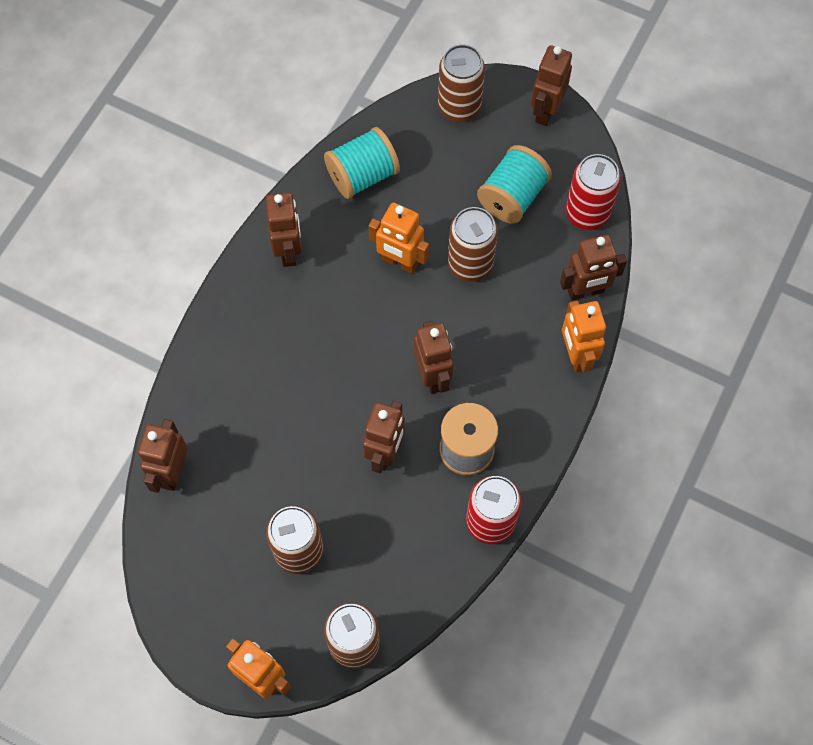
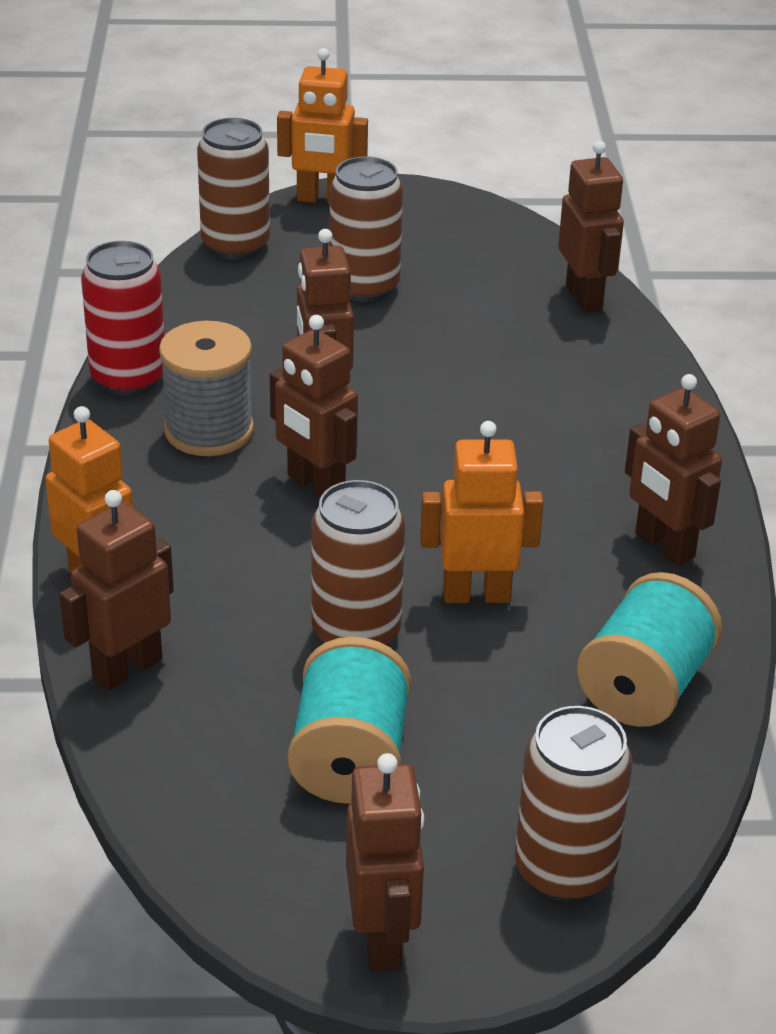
camera: 150 degrees right, 30 degrees down
red can [566,154,621,230] -> none

